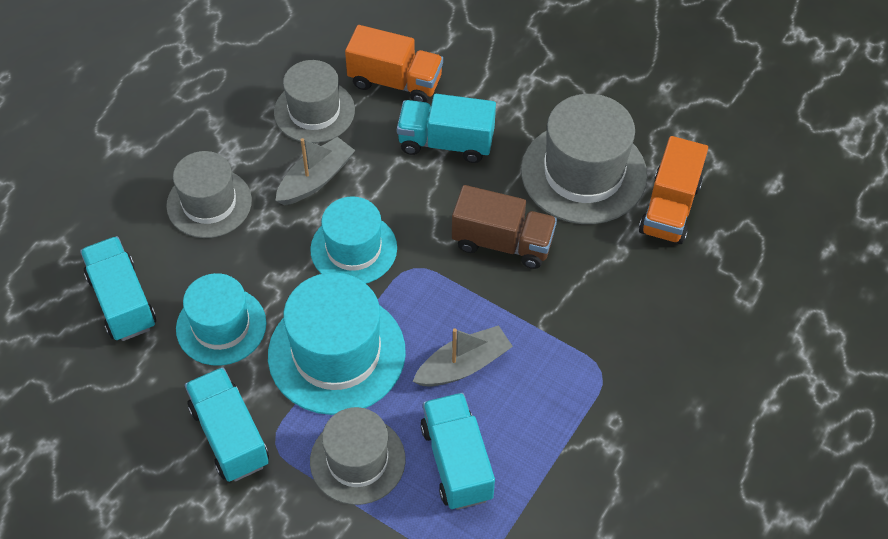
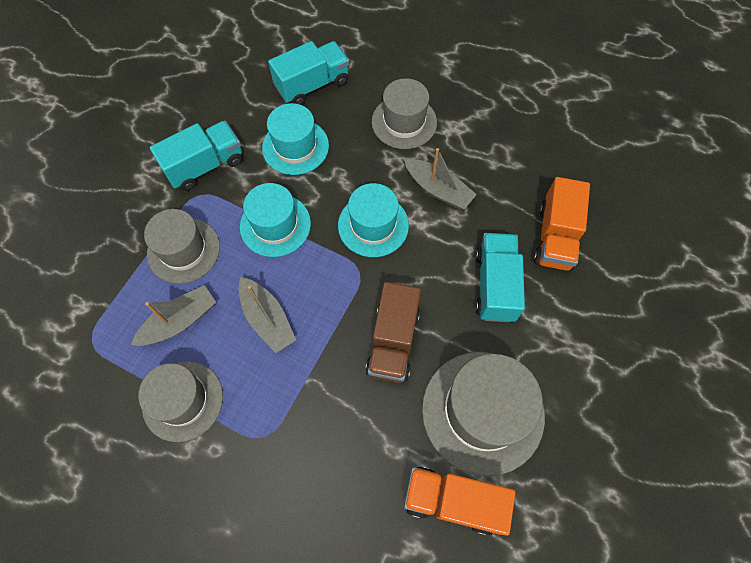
camera: 85 degrees right, 10 degrees up
turquoise hat [268,272,406,415] -> turquoise hat [240,183,311,257], size x0.66
grey hat [274,60,355,143] -> grey hat moved to [138,361,223,442]
turquoise truck [420,393,495,510] -> grey boat [131,285,216,346]

